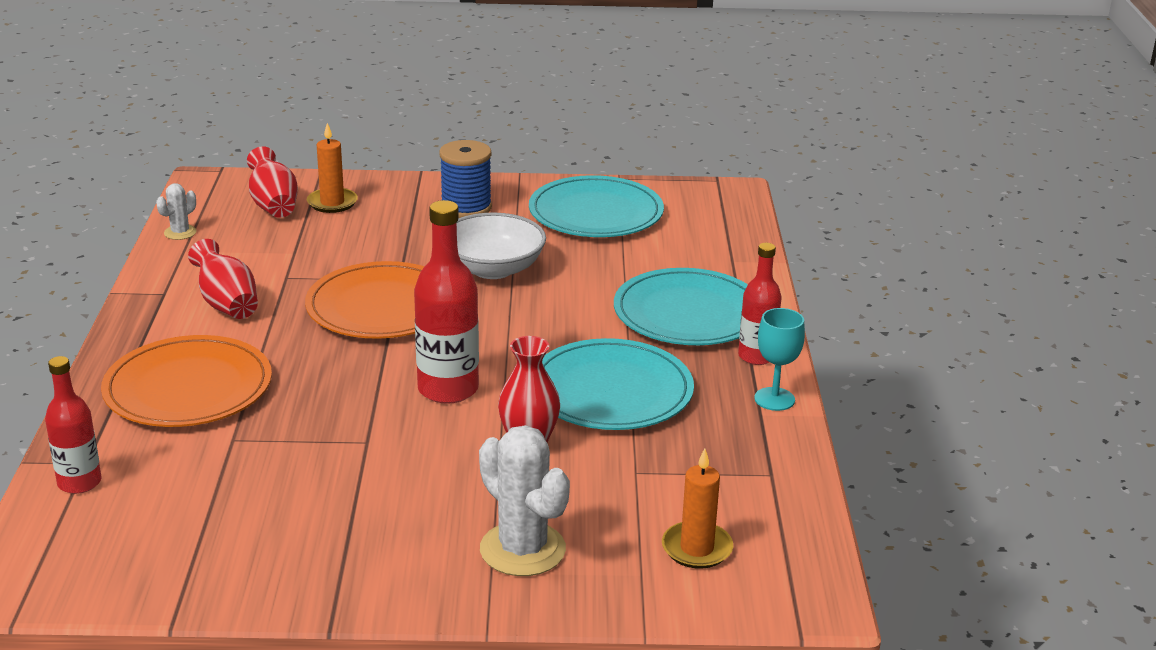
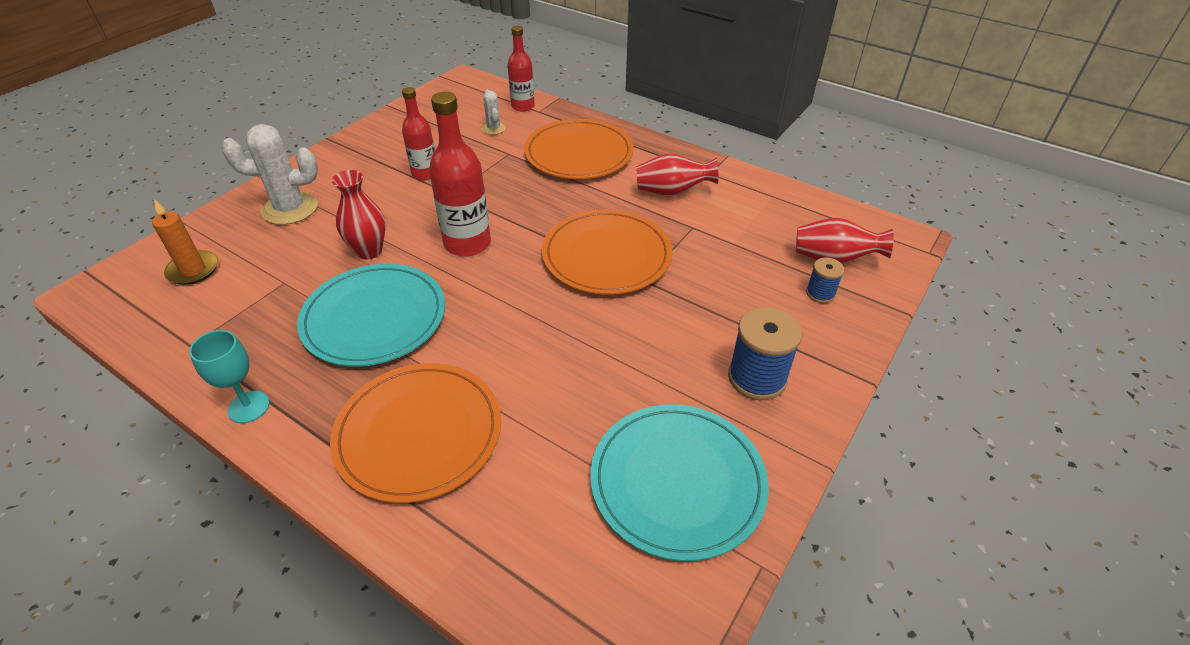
camera: 125 degrees right, 15 degrees up
white cactus [156,183,197,240] -> white cactus moved to [482,90,506,135]
orange candle [307,123,358,213] -> blue spool [806,257,844,303]
white bowl [457,212,546,279] -> none
turquoise plate [614,268,748,345] -> orange plate [330,363,501,503]
red bottle [738,243,782,365] -> red bottle moved to [402,87,435,180]

